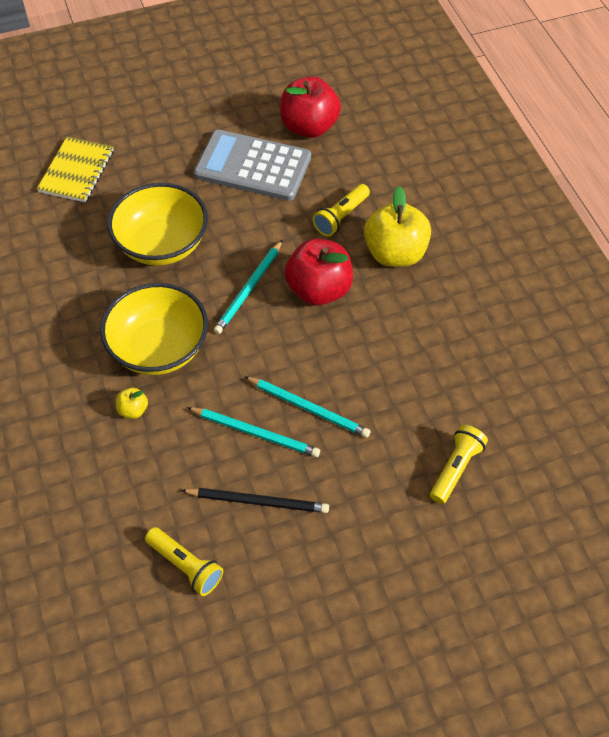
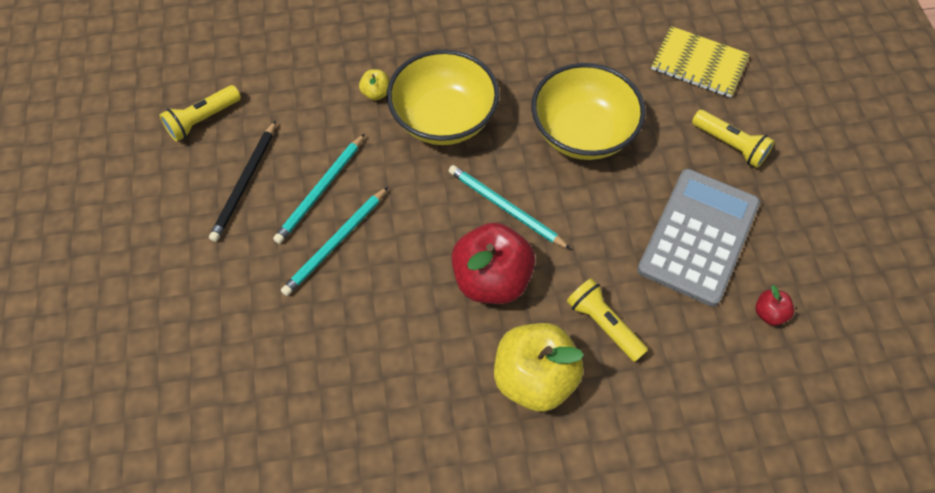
camera: 100 degrees right, 5 degrees up
red apple [280,77,341,138] -> red apple [755,285,794,326], size x0.44
yellow flashlight [430,425,488,504] -> yellow flashlight moved to [692,110,775,168]

